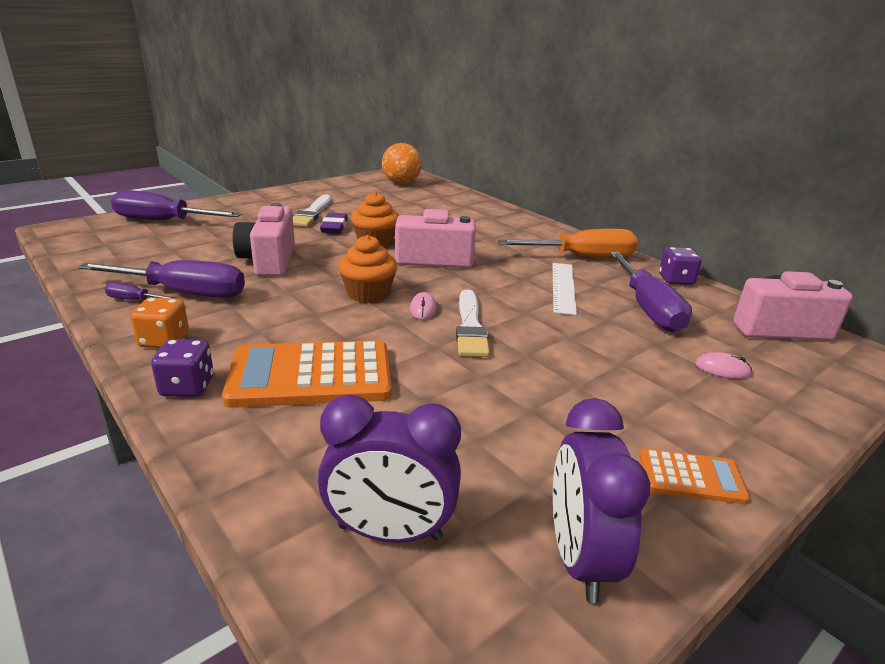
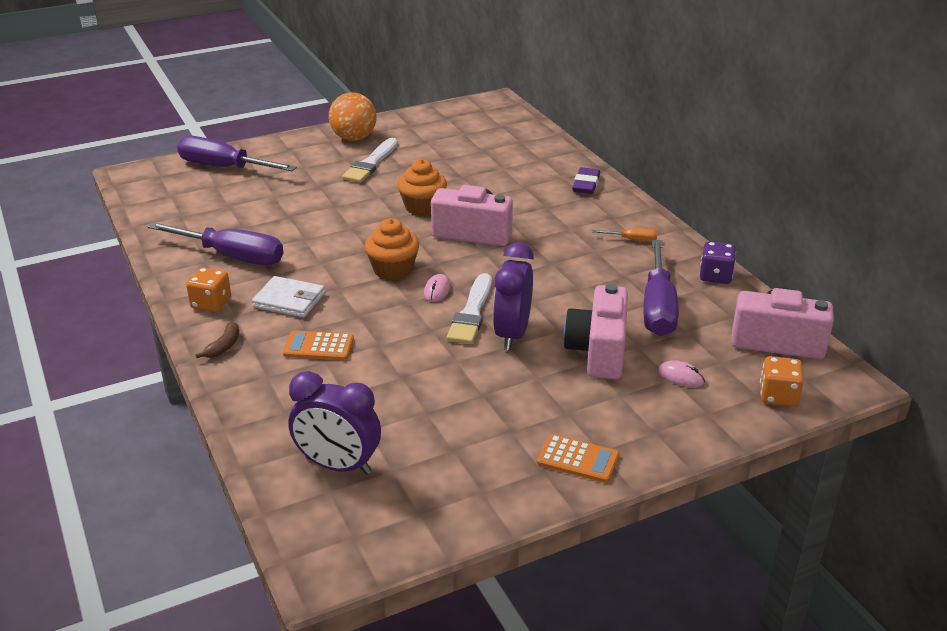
camera: 15 degrees right, 5 degrees up
purple screwdriver [104,282,178,300] -> none
purple dice [151,339,214,397] -> brown banana [195,322,239,358]
orange calculator [222,340,391,408] -> orange calculator [283,330,354,360], size x0.51
pink camera [233,203,295,276] -> pink camera moved to [563,284,628,379]
purple eraser [320,213,348,234] -> purple eraser moved to [572,167,600,194]
orange ball [382,143,422,184] -> orange ball moved to [329,92,377,141]
orange screwdriver [498,229,638,258] -> orange screwdriver [592,228,657,242], size x0.44
white ruler [552,263,577,315] -> none
purple clock [553,398,650,603] -> purple clock moved to [493,242,534,350]
none -> white wallet [252,276,325,318]
none -> orange dice [760,356,804,407]

